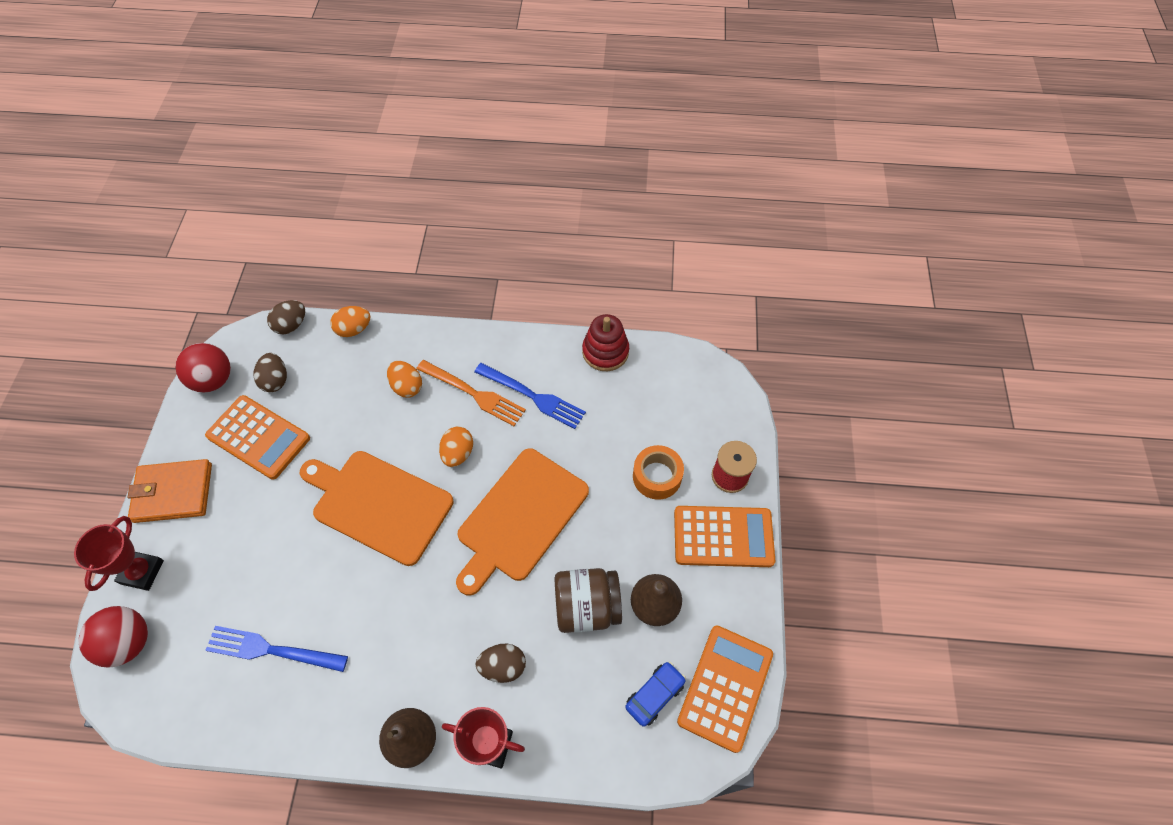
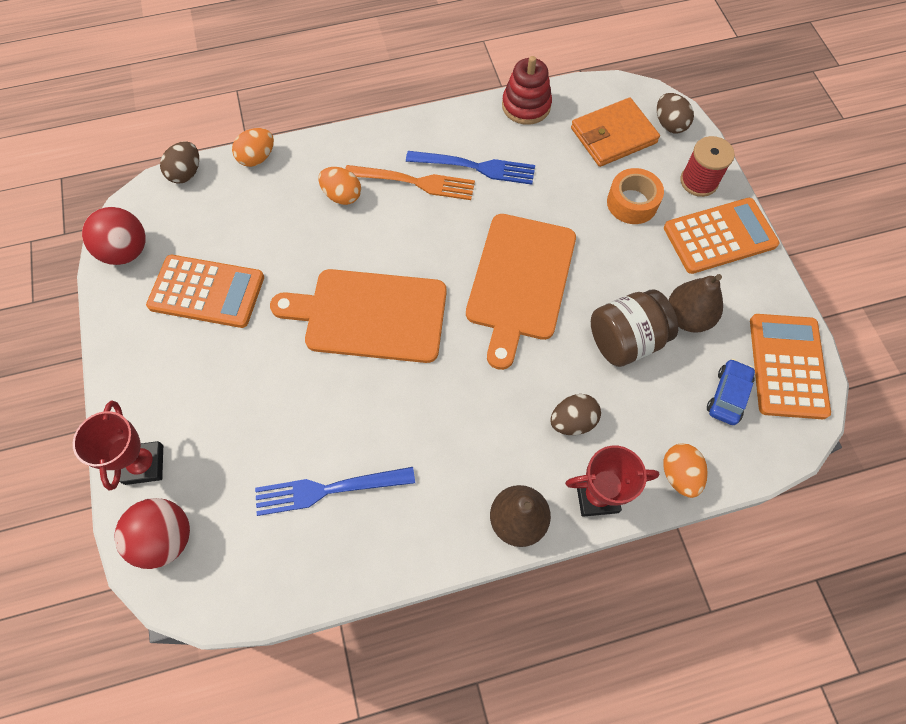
camera: 20 degrees left, 5 degrees up
orange wallet [128,459,212,523] -> orange wallet moved to [571,97,660,167]
brown egg [254,353,287,392] -> brown egg moved to [657,93,694,133]
orange egg [439,426,473,467] -> orange egg moved to [663,443,708,498]

